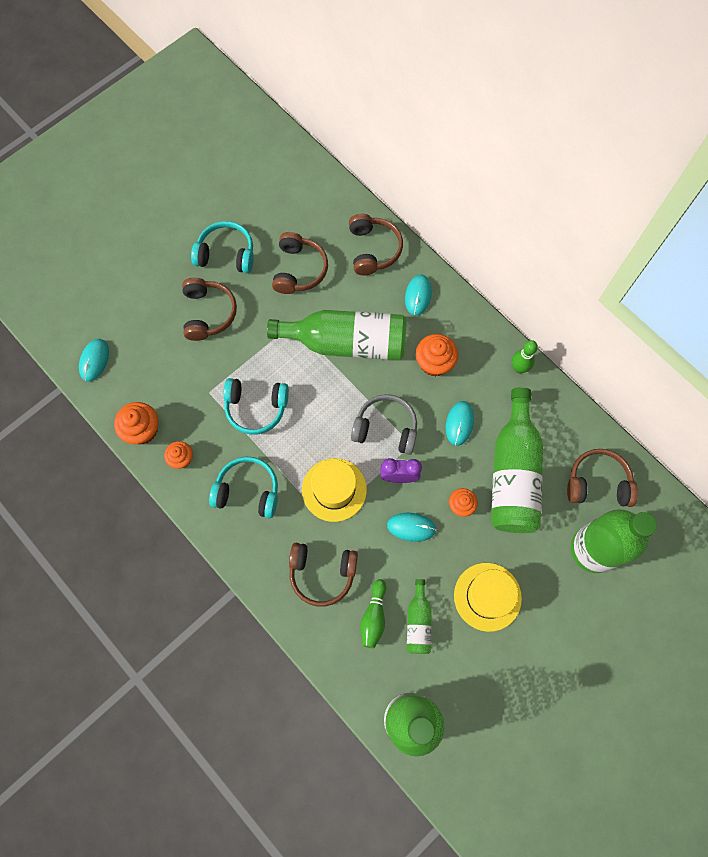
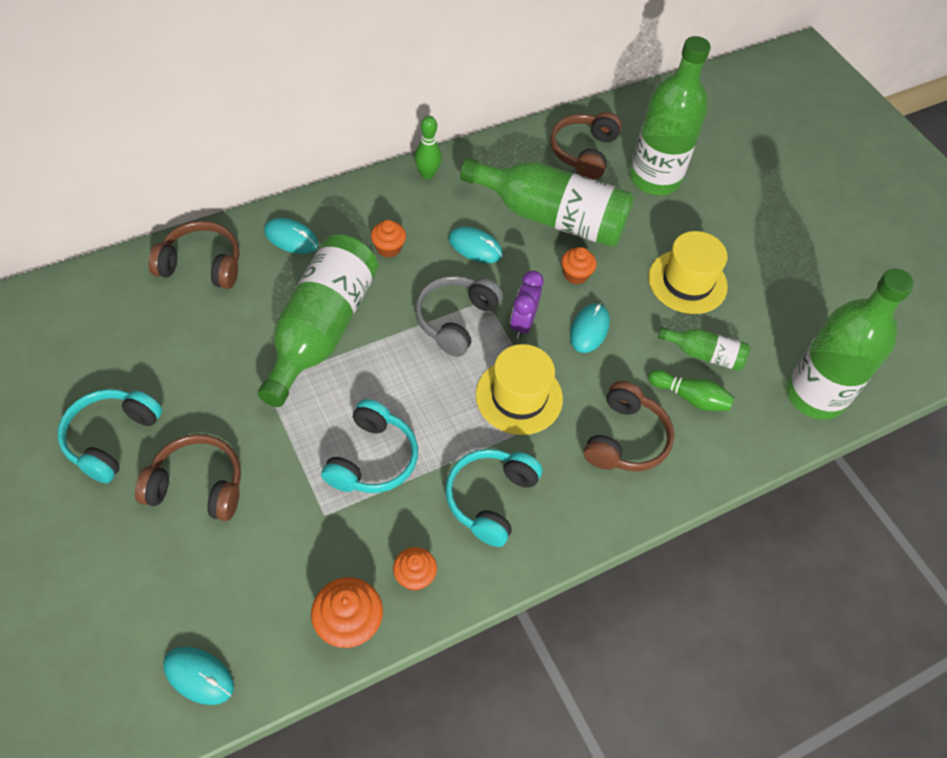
camera: 80 degrees left, 15 degrees down
brown headphones [272,232,328,294] -> none
orange cupcake [415,334,458,377] -> orange cupcake [371,220,406,258], size x0.64

